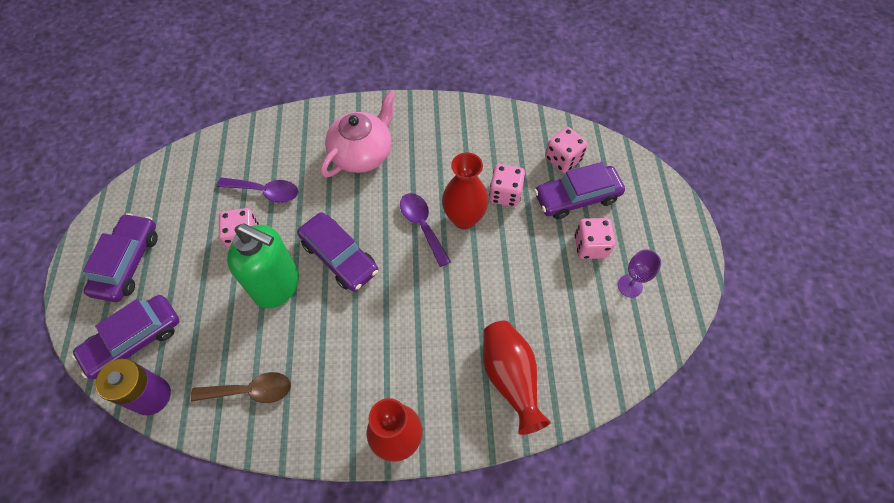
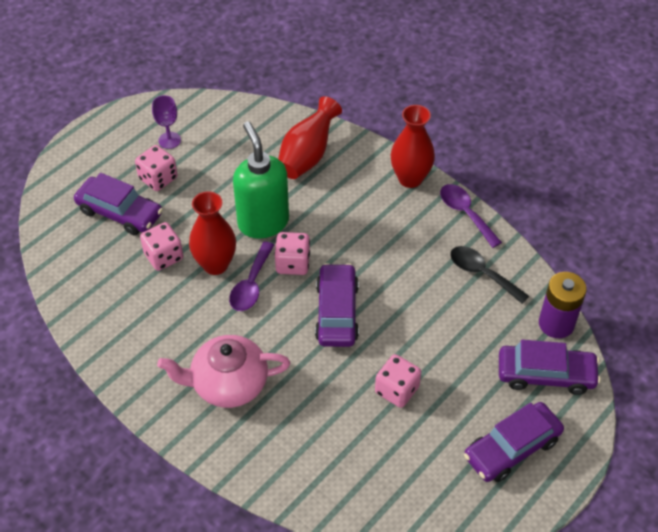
camera: 135 degrees left, 10 degrees down
brown spoon [191,372,291,403] -> black spoon [450,246,529,304]
purple spoon [217,177,298,203] -> purple spoon moved to [440,184,502,248]
green soap dispenser [227,224,299,308] -> green soap dispenser moved to [233,122,289,239]
pink dice [545,127,588,173] -> pink dice moved to [274,232,310,275]

